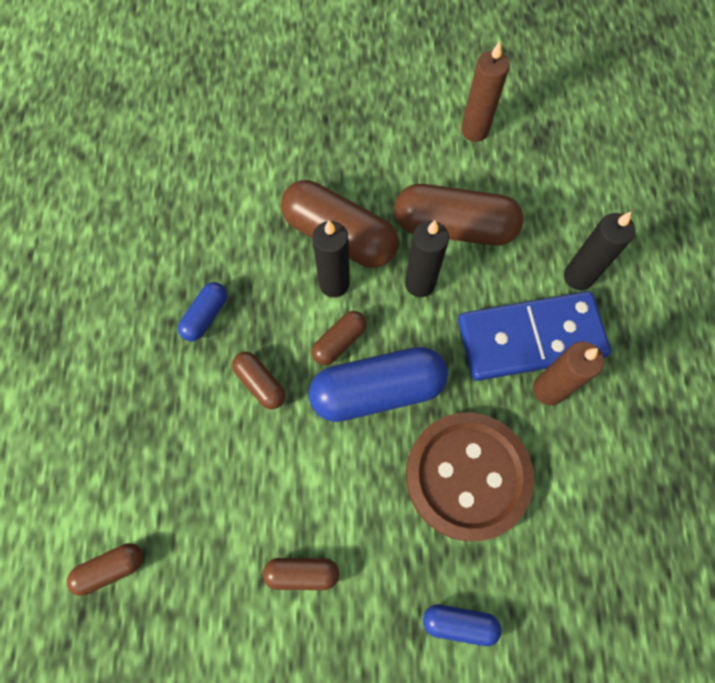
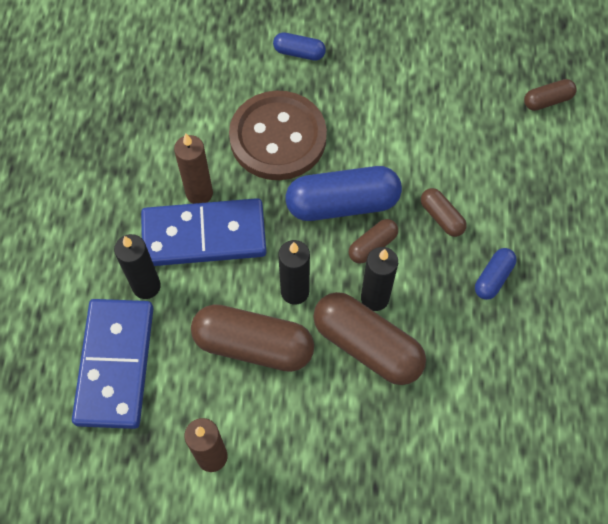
camera: 175 degrees left, 5 degrees down
brown capsule [263,558,339,590] -> none
none -> blue domino [72,299,153,429]

